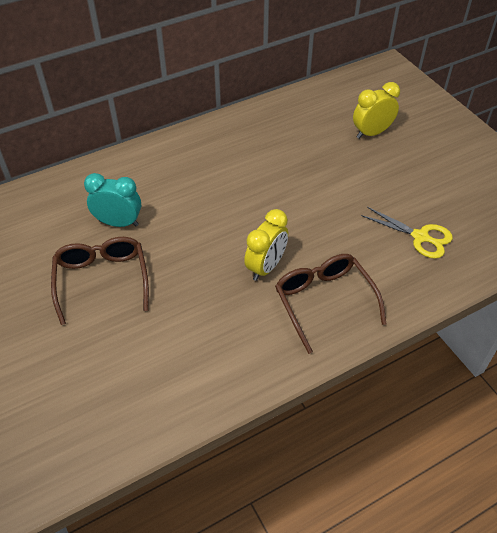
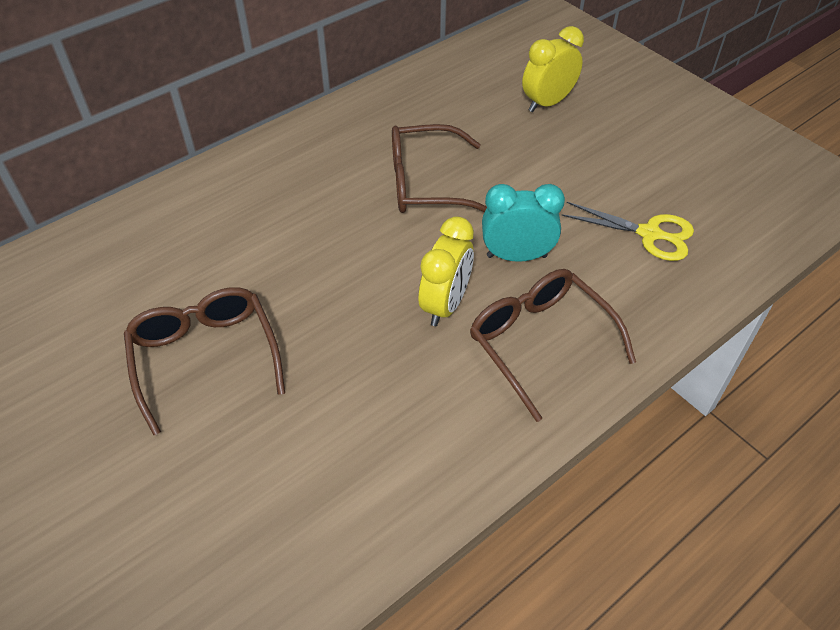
camera: 10 degrees left, 0 degrees up
turquoise clock [84,173,141,227] -> turquoise clock moved to [482,184,565,262]
none -> brown glasses [392,124,487,213]

